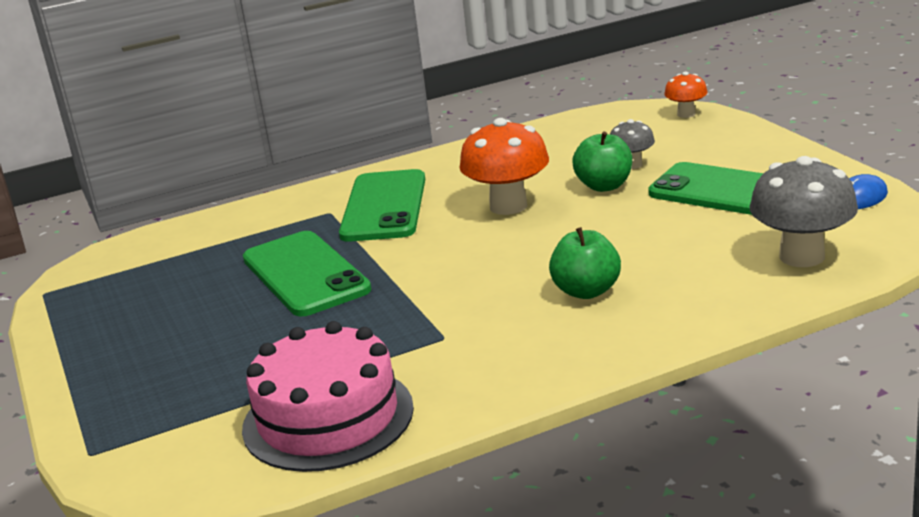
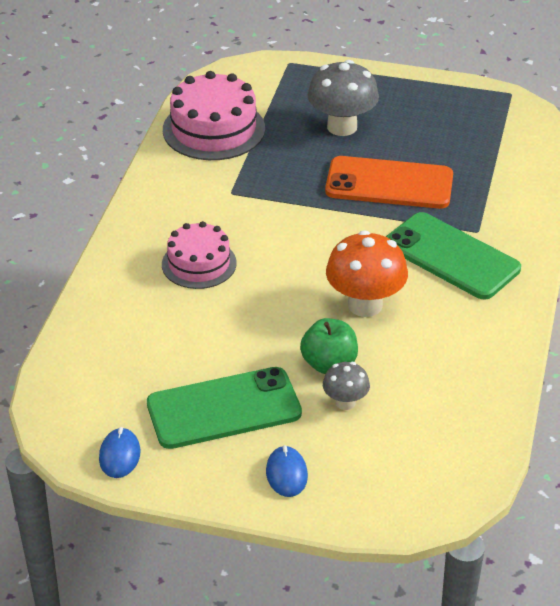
camera: 125 degrees right, 15 degrees up
green phone [243,231,371,316] -> orange phone [325,156,453,209]
green apple [549,227,621,299] -> pink cake [162,221,237,289]
orange mushroom [664,71,707,118] -> none
grey mushroom [750,156,858,267] -> grey mushroom moved to [308,60,379,136]
none -> blue mouse [266,445,308,497]

